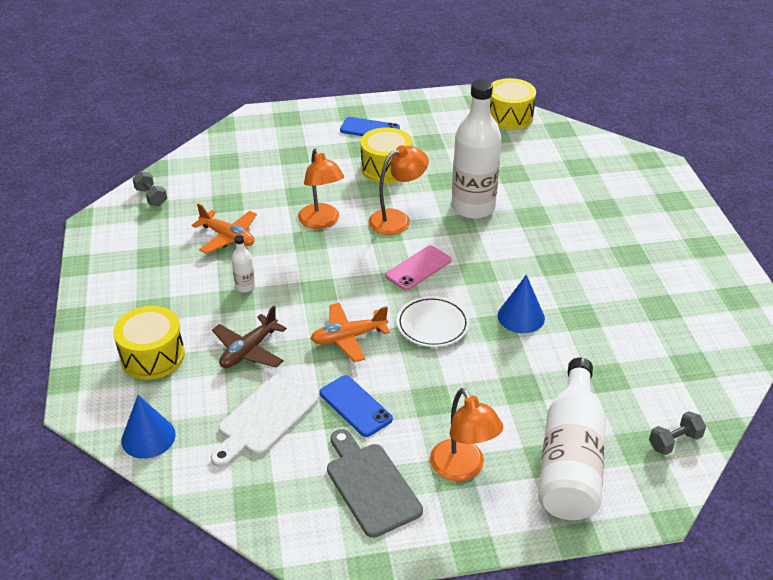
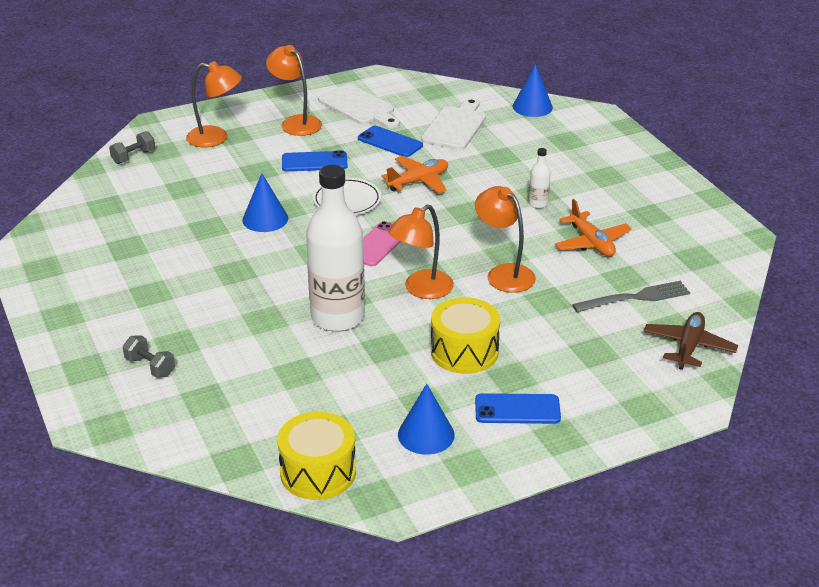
camera: 165 degrees right, 5 degrees down
yellow drum [113,306,185,380] -> none
grey dumbbell [133,171,167,206] -> grey dumbbell moved to [123,335,175,378]
orange plane [192,203,257,254] -> orange plane turned 135 degrees counterclockwise [555,199,632,257]
brown plane [212,306,287,368] -> brown plane moved to [644,312,738,370]
grey cutting board [327,429,423,538] -> white cutting board [318,84,400,128]
white bottle [538,358,606,520] -> orange lamp [186,61,242,147]
none -> blue phone [282,150,348,171]
none -> blue cone [398,384,455,455]
none -> grey fork [572,281,690,312]

